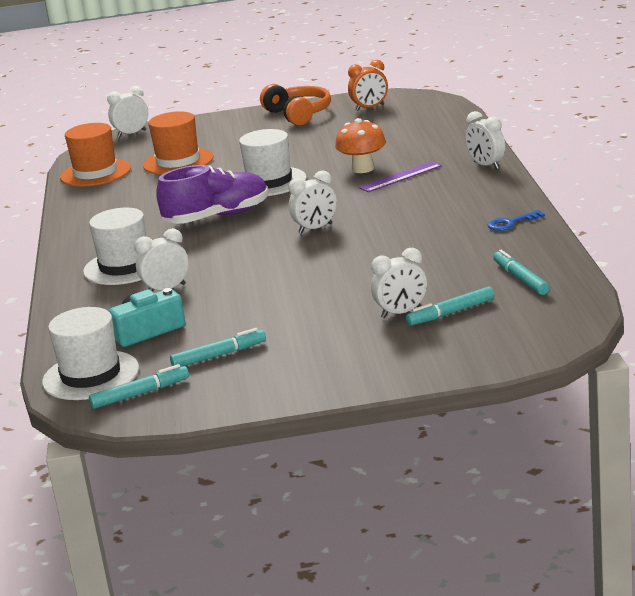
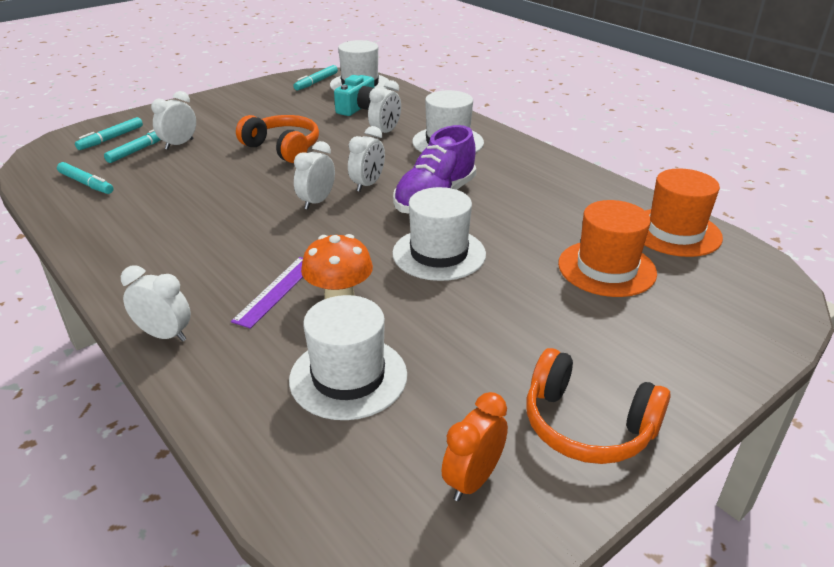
camera: 145 degrees right, 10 degrees up
white clock [107,86,148,138] -> white clock moved to [348,126,385,192]
turquoise marker [170,328,266,367] -> turquoise marker moved to [75,117,143,150]
blue key [488,210,545,231] -> none
none -> orange headphones [236,115,319,163]
none -> white hat [289,295,407,420]

